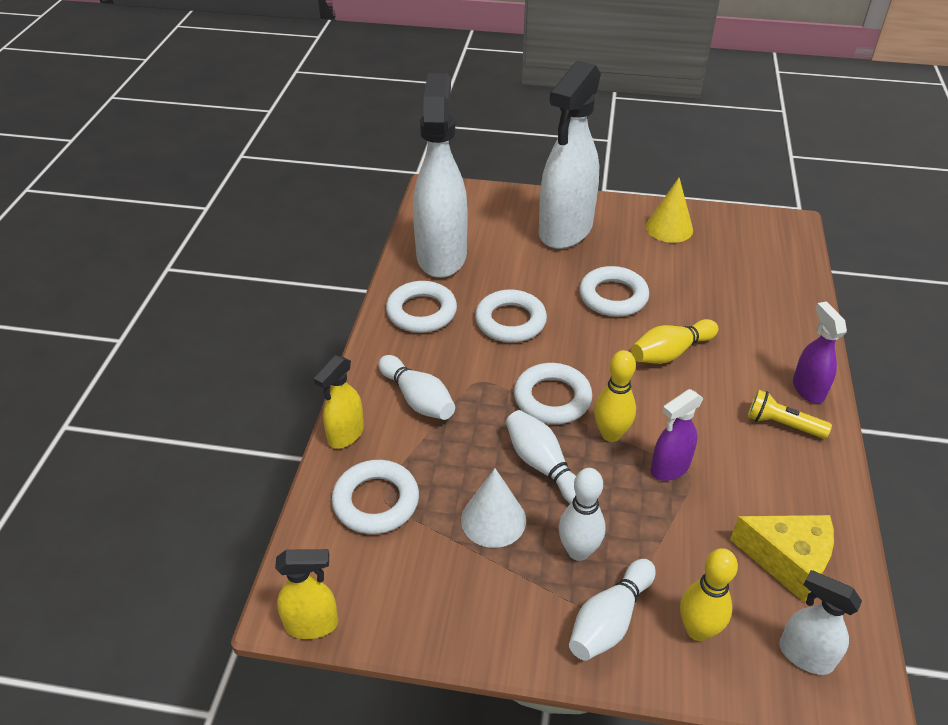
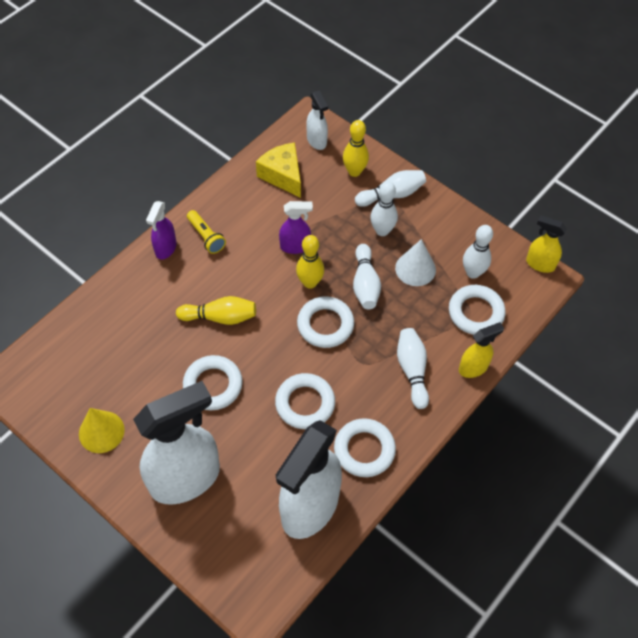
camera: 150 degrees left, 15 degrees up
none -> white bowling pin [463,225,493,279]

